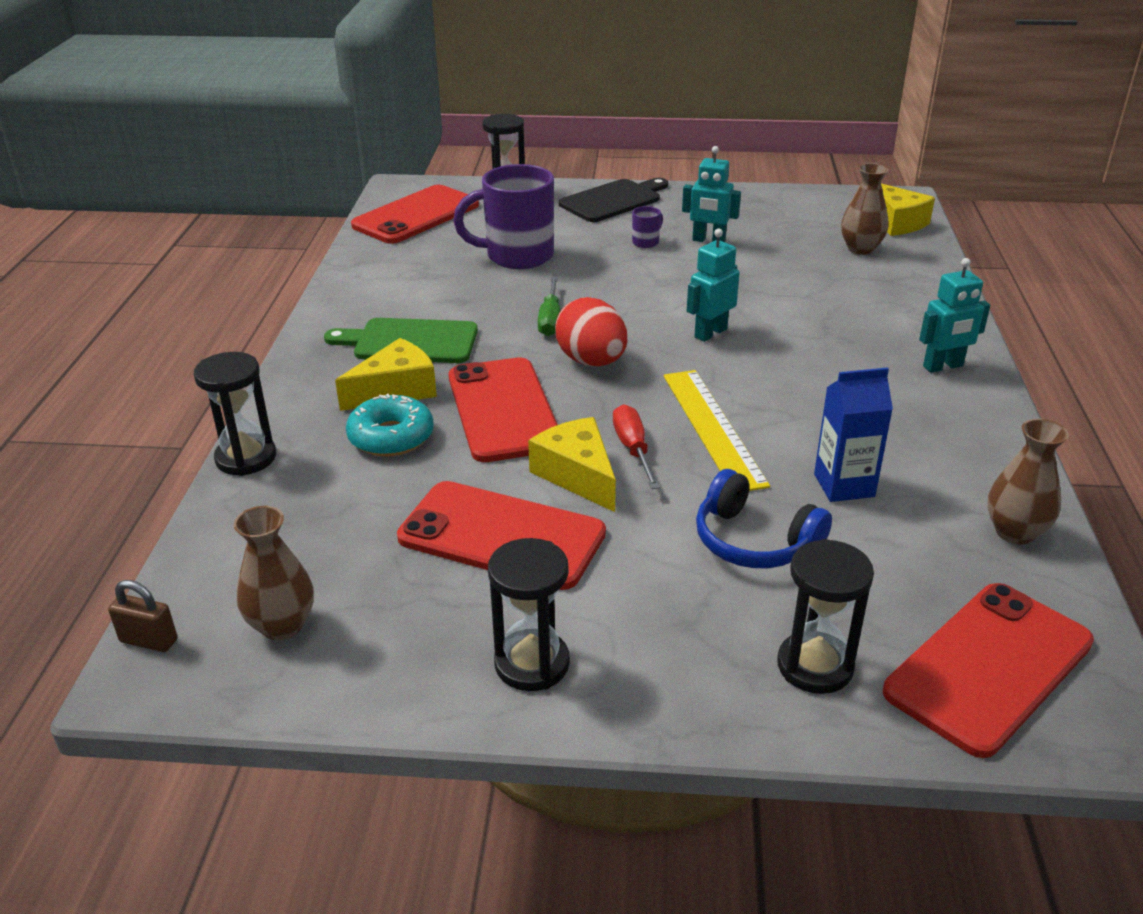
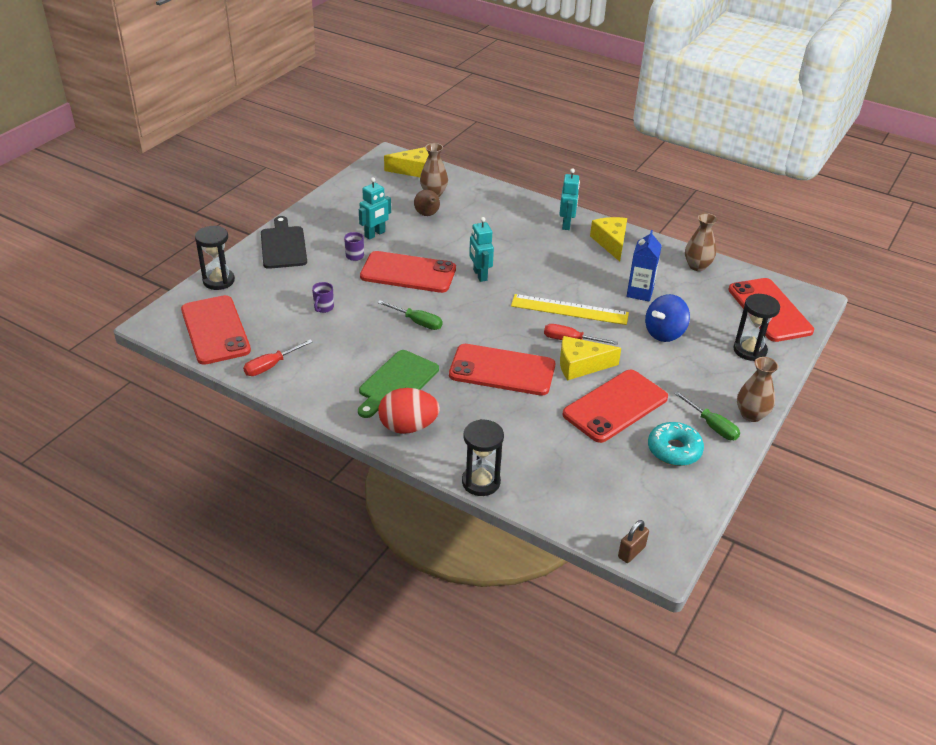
camera: 65 degrees left, 5 degrees up
brown vase [234,506,314,640] -> brown vase moved to [737,357,778,422]
yellow cheese [335,338,437,411] -> yellow cheese moved to [590,217,627,262]
turquoise donut [346,394,434,456] -> turquoise donut moved to [648,422,704,466]
purple mug [453,164,554,269] -> purple mug [312,282,334,313], size x0.41
black hourglass [488,538,570,691] -> green screwdriver [674,391,740,440]
red egg [555,297,627,366] -> red egg moved to [378,388,440,434]
blue headphones [696,469,832,568] -> blue spinning top [645,294,690,342]
none -> red screwdriver [243,340,313,376]
none -> red phone [360,251,456,293]
none -> brown pear [414,190,440,216]

